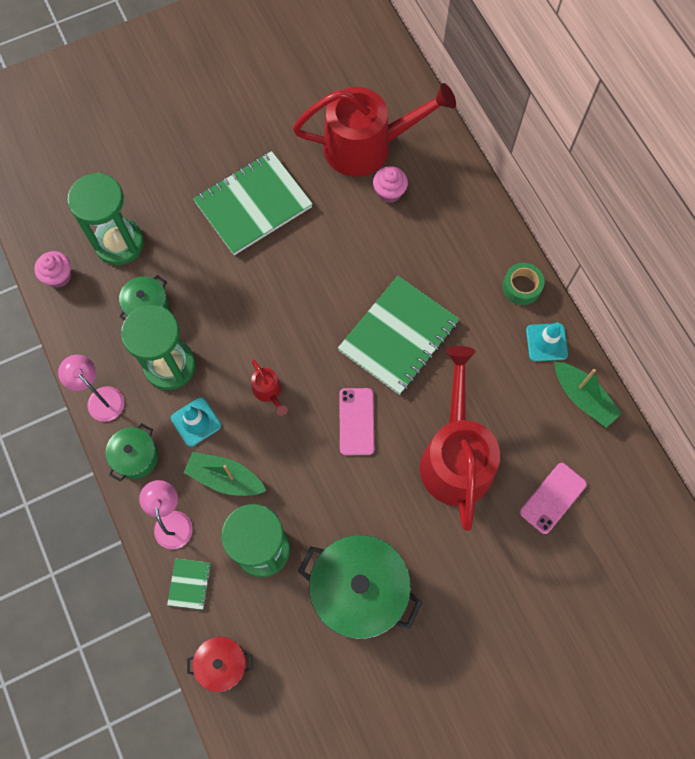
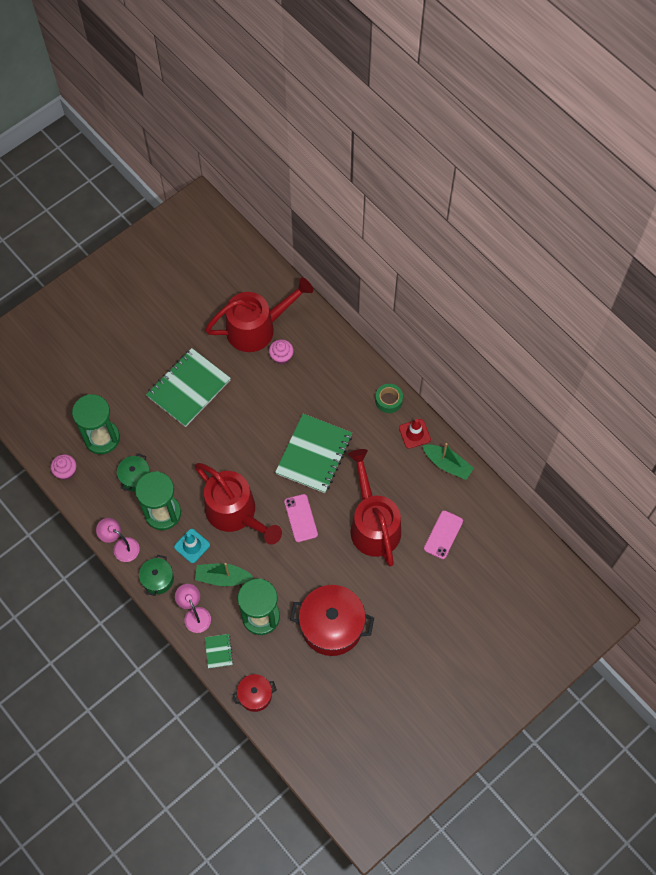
camera: 15 degrees left, 5 degrees down
red watering can [251,359,288,416] -> red watering can [194,463,282,545], size x2.50
green pot [298,535,422,639] -> red pot [290,585,374,656]
turquoise traffic cone [526,322,568,361] -> red traffic cone [399,419,431,449]

